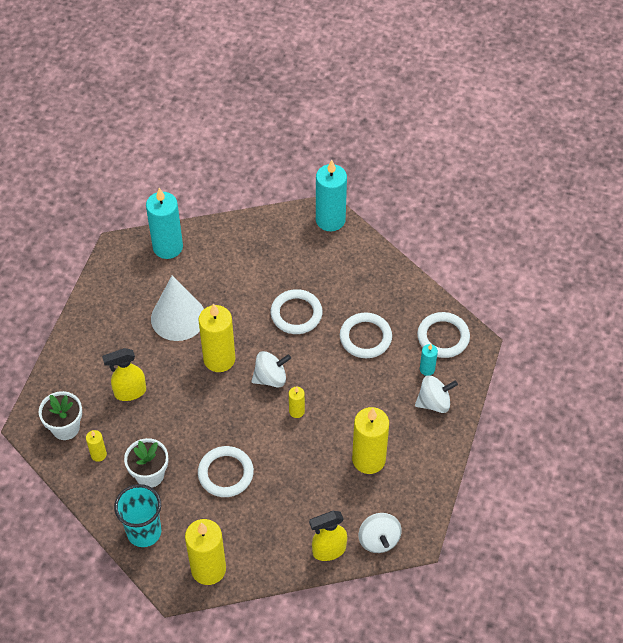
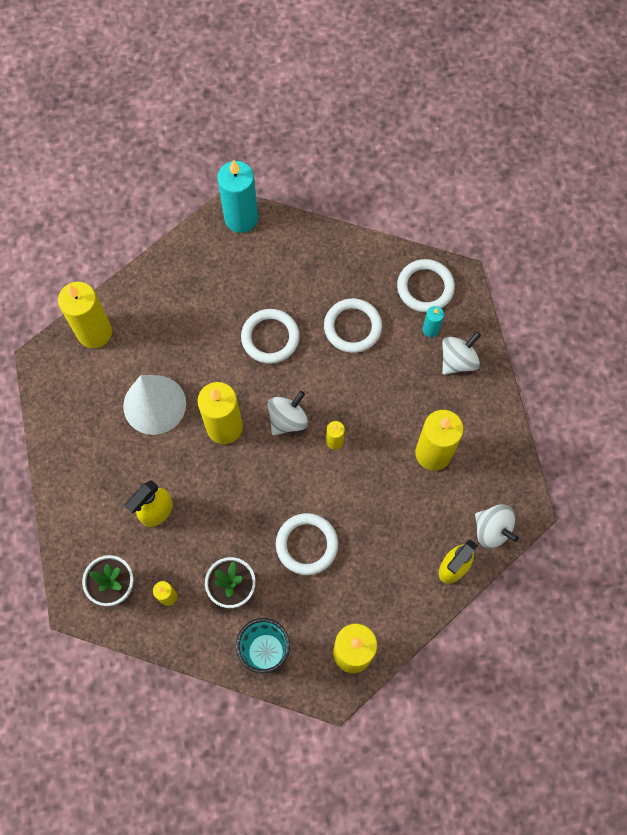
camera: 30 degrees left, 15 degrees up
turquoise candle [146,188,183,259] -> yellow candle [58,282,112,348]

